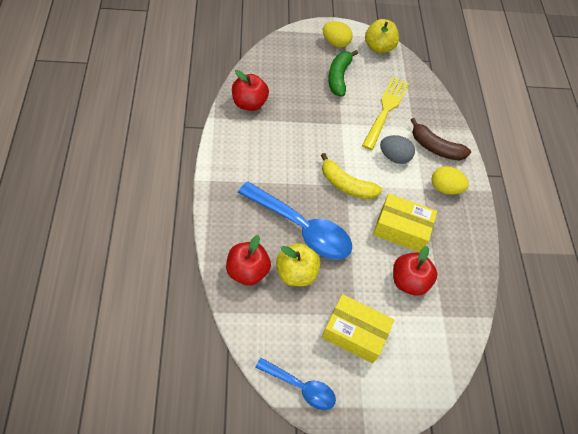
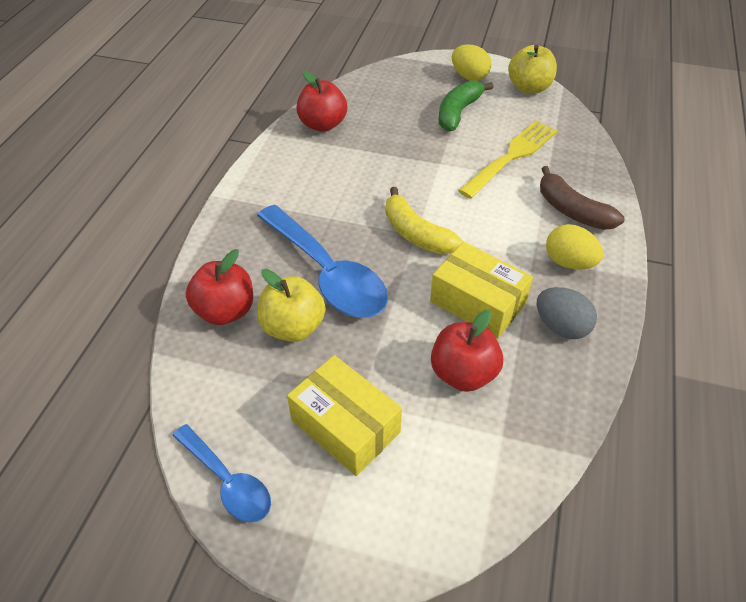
camera: 25 degrees right, 10 degrees down
grey egg [380,135,415,164] -> grey egg moved to [537,287,597,339]

